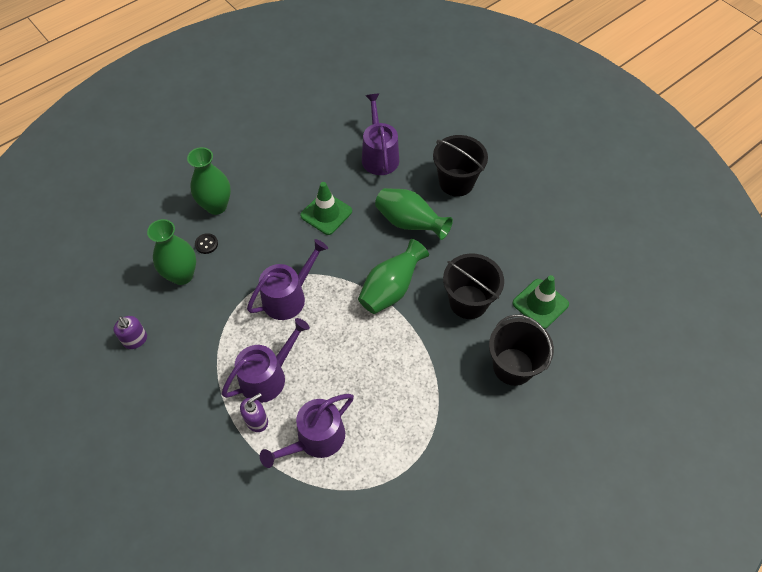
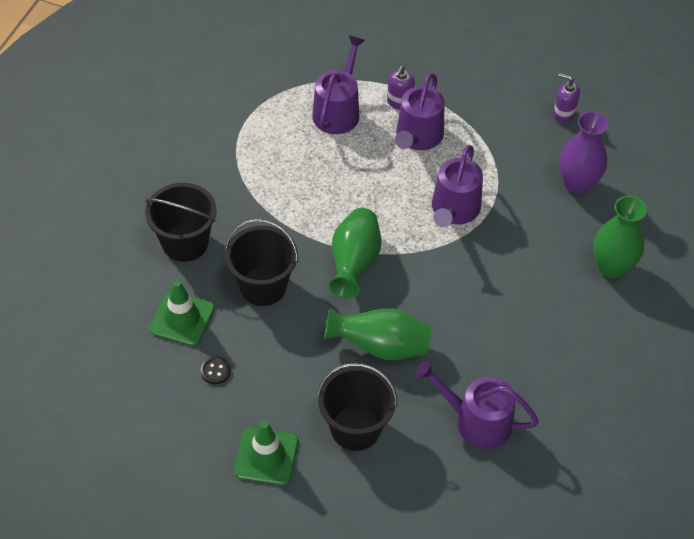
camera: 150 degrees right, 5 degrees down
green vase [147,219,196,285] -> purple vase [559,111,609,194]
black button [195,233,218,254] -> black button moved to [200,356,231,384]
green traffic cone [300,182,352,235] -> green traffic cone moved to [234,421,298,485]
purple watering can [362,94,399,175] -> purple watering can turned 150 degrees clockwise [415,360,539,449]

